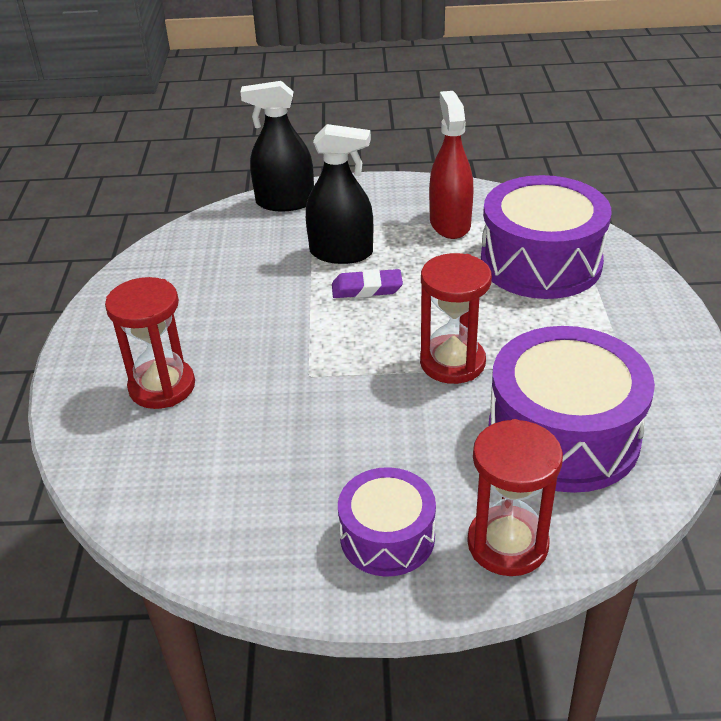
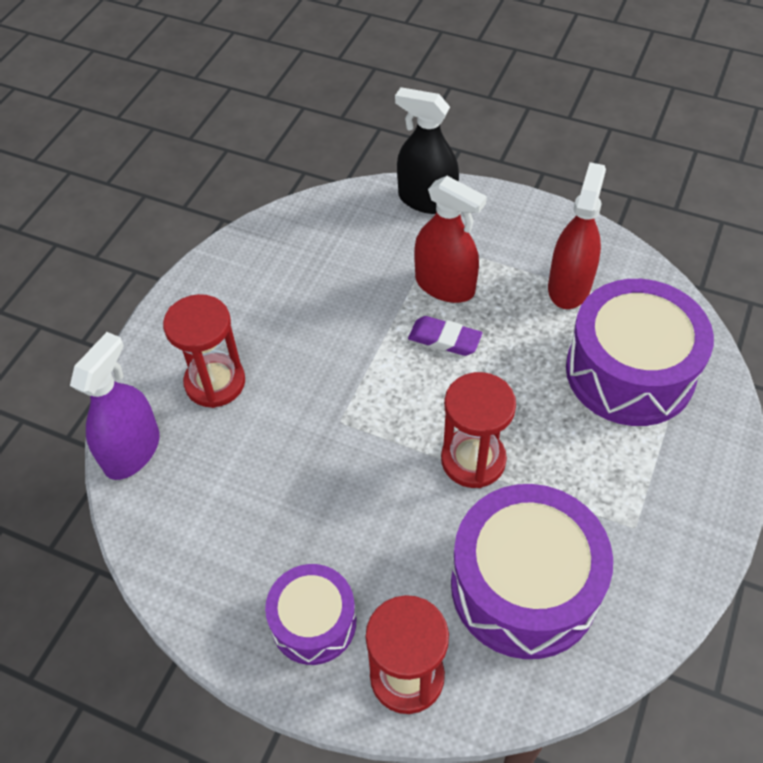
camera: 25 degrees right, 15 degrees up
black spray bottle [306,124,373,264] -> red spray bottle [414,176,487,303]
none -> purple spray bottle [70,332,160,480]

